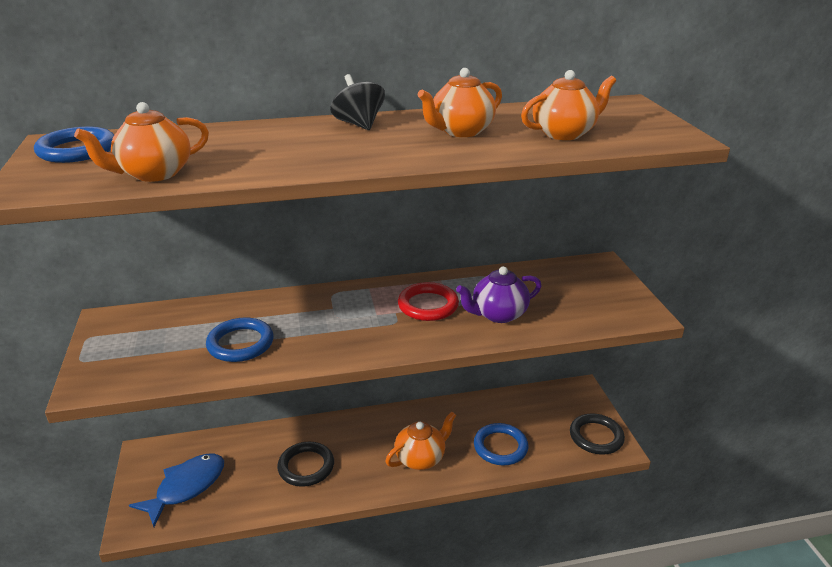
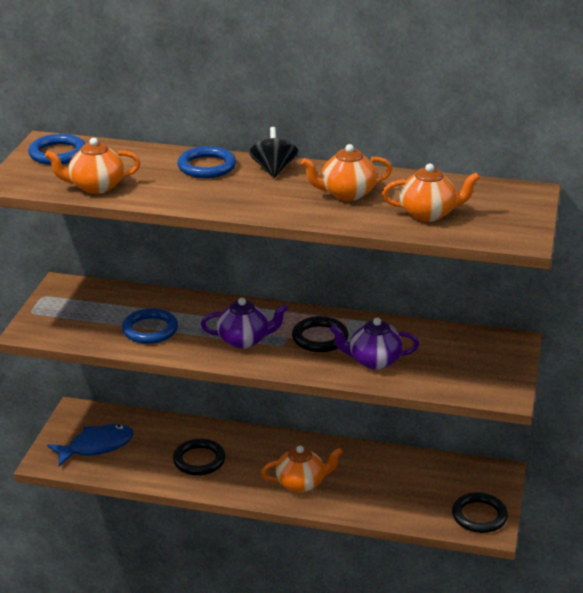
camera: 25 degrees right, 0 degrees up
red ring [398,282,459,321] -> black ring [292,316,349,352]
blue ring [474,423,528,465] -> blue ring moved to [177,146,236,178]
none -> purple teapot [201,298,288,349]

